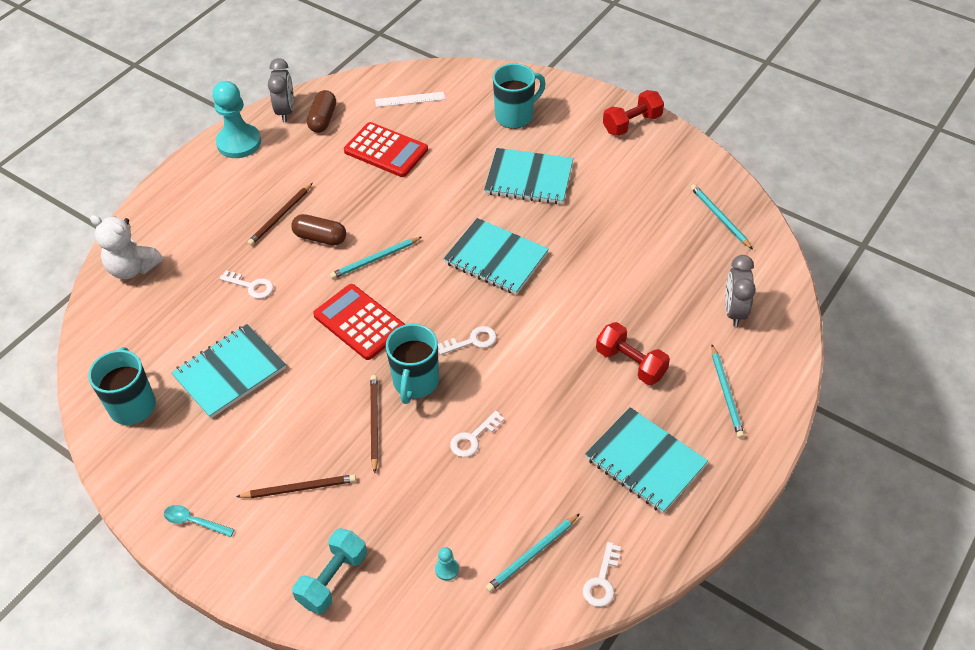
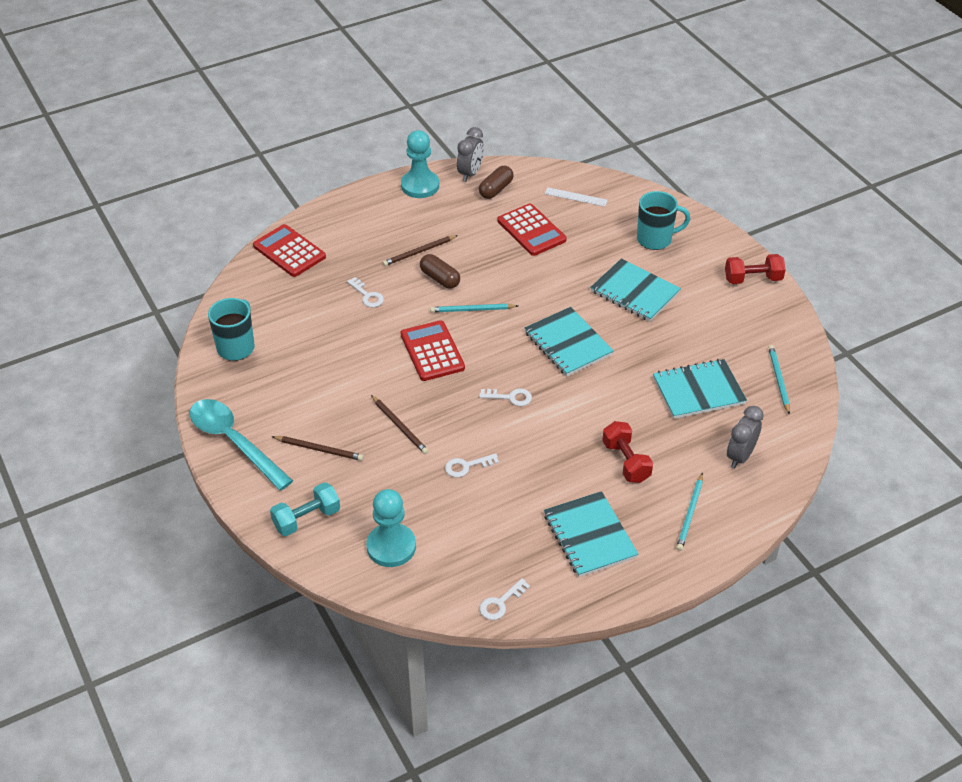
camera: 25 degrees right, 5 degrees down
white teddy bear [90,215,163,279] -> red calculator [253,224,326,277]
turquoise spoon [164,505,235,537] -> turquoise spoon [190,399,293,491], size x2.39
turquoise notebook [171,324,286,419] -> turquoise notebook moved to [653,359,747,419]
brown pencil [370,375,378,473] -> brown pencil turned 120 degrees clockwise [371,395,429,454]
turquoise mug [386,324,439,404] -> none
turquoise pawn [435,547,459,581] -> turquoise pawn [366,489,416,567], size x2.49
turquoise pencil [486,514,579,592] -> none

